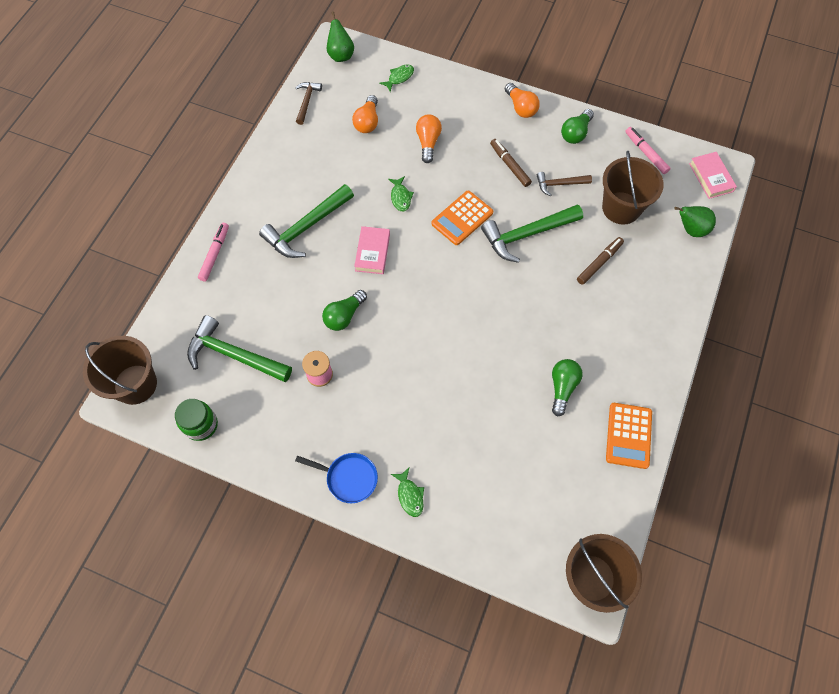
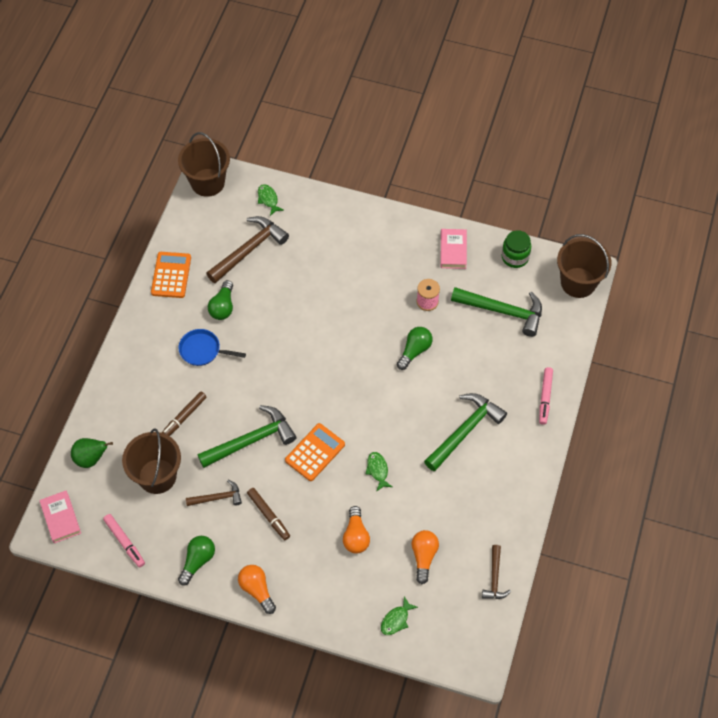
camera: 175 degrees right, 5 degrees down
blue pan [295,453,378,503] -> blue pan moved to [178,329,246,366]
green pear [327,11,354,62] -> none
pink book [354,226,390,274] -> pink book moved to [441,229,467,269]
green fish [391,468,424,517] -> green fish moved to [258,184,284,216]
none -> brown hammer [206,216,289,283]

